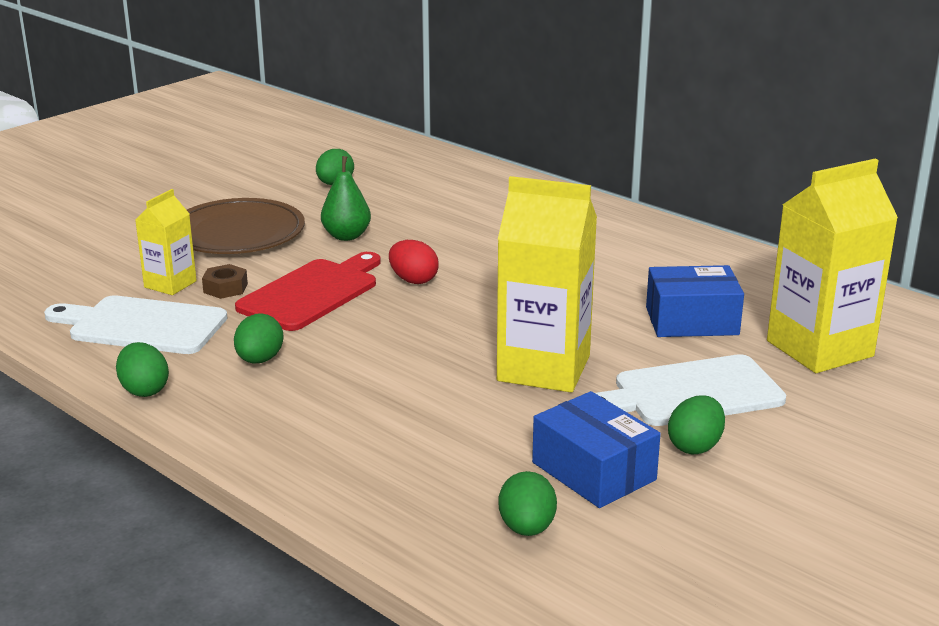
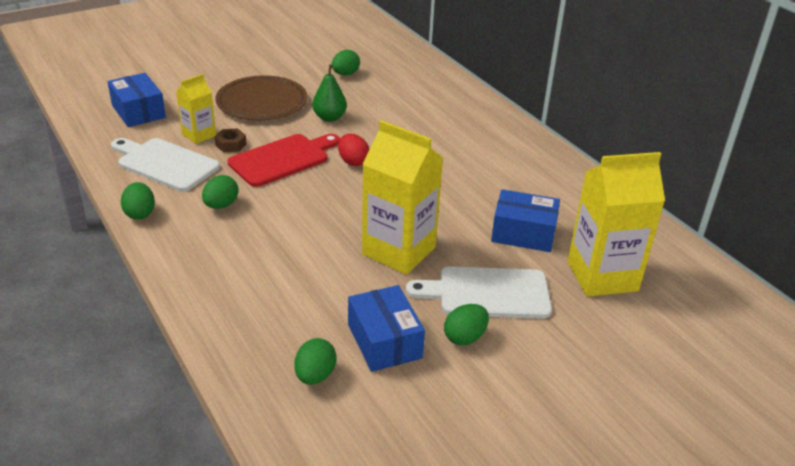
camera: 15 degrees right, 10 degrees up
none -> blue box [107,73,166,127]

